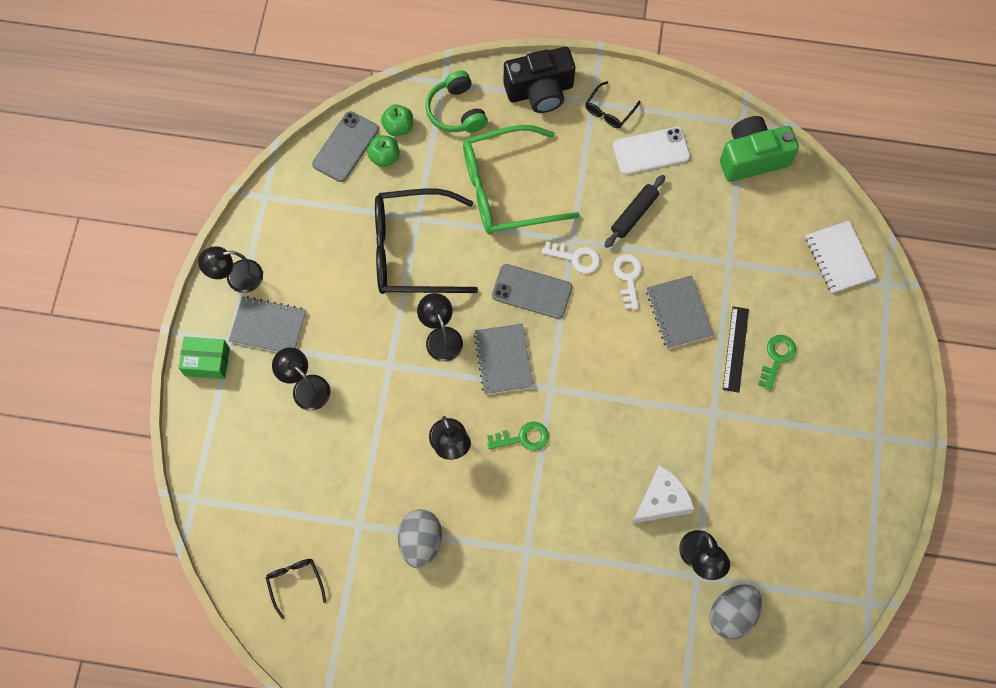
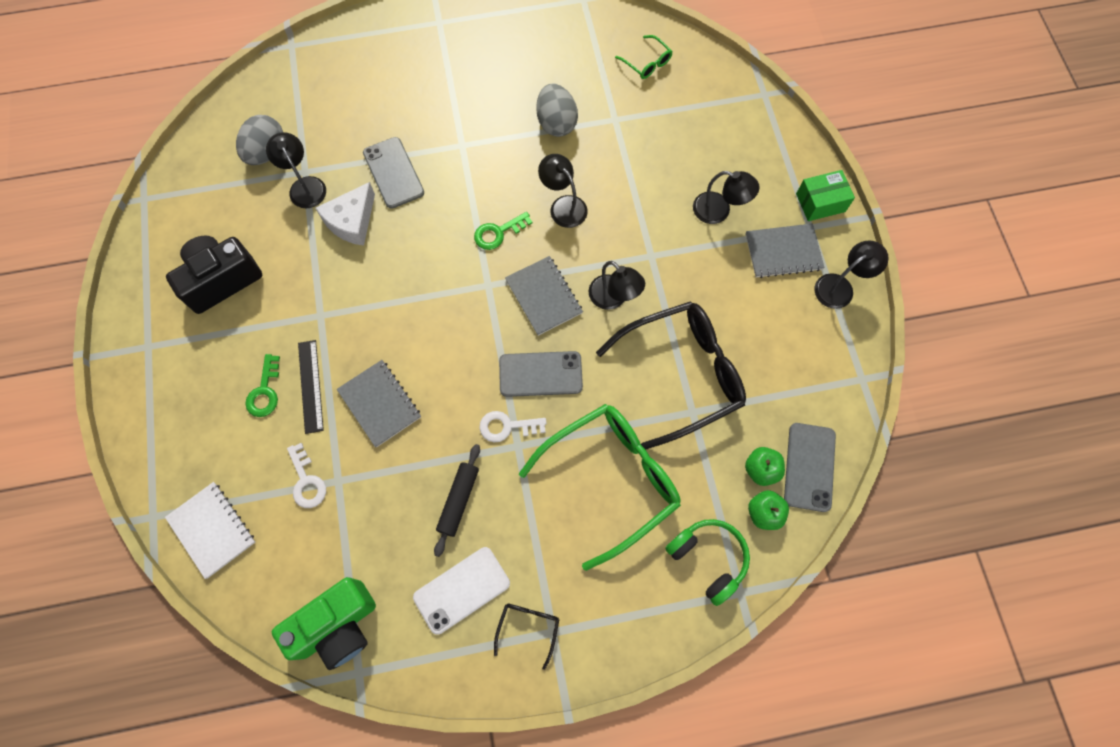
camera: 160 degrees right, 0 degrees up
black glasses [265,559,326,619] -> green glasses [615,35,673,79]
black camera [504,47,575,113] -> black camera moved to [166,236,262,314]
white key [613,254,642,310] -> white key moved to [287,443,326,508]
none -> grey phone [363,137,424,209]

